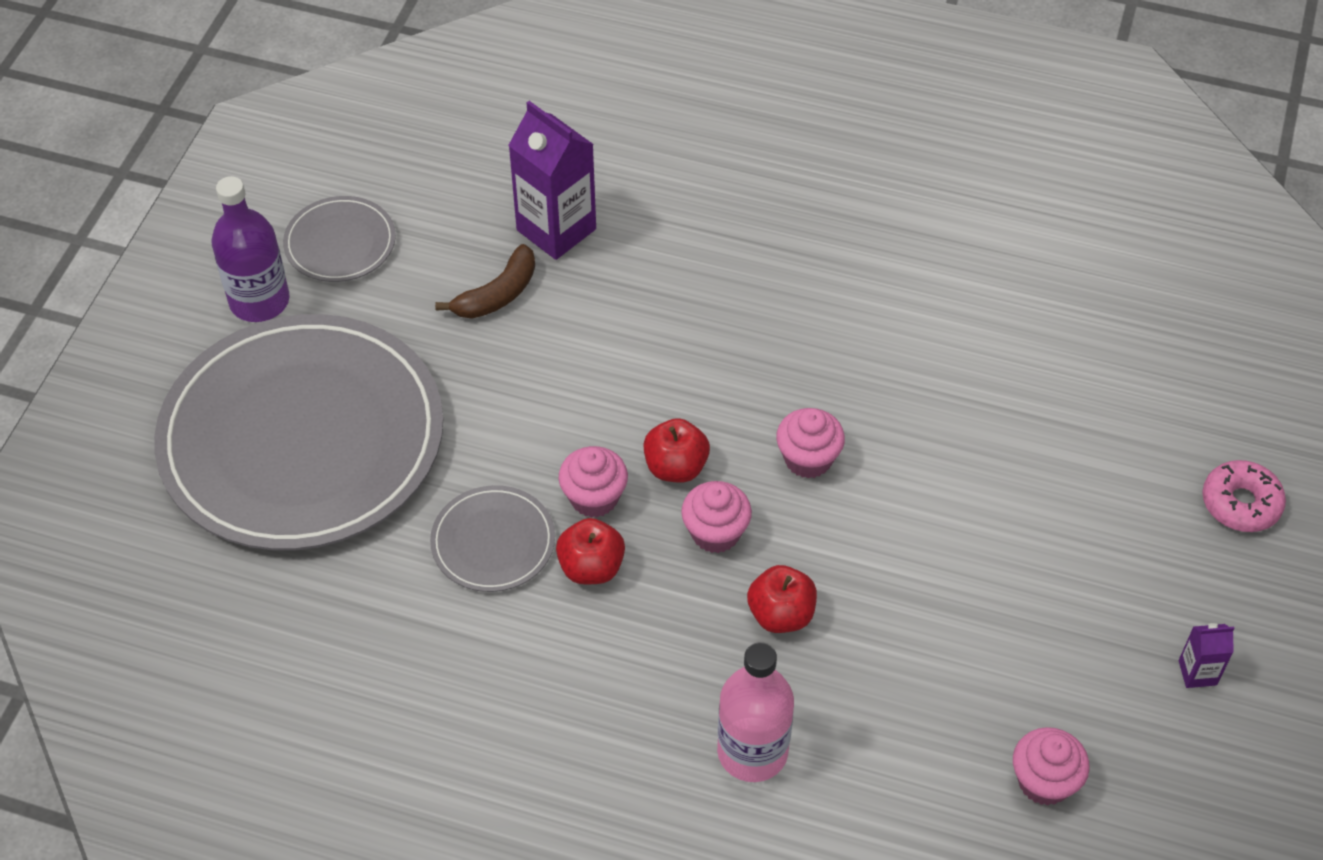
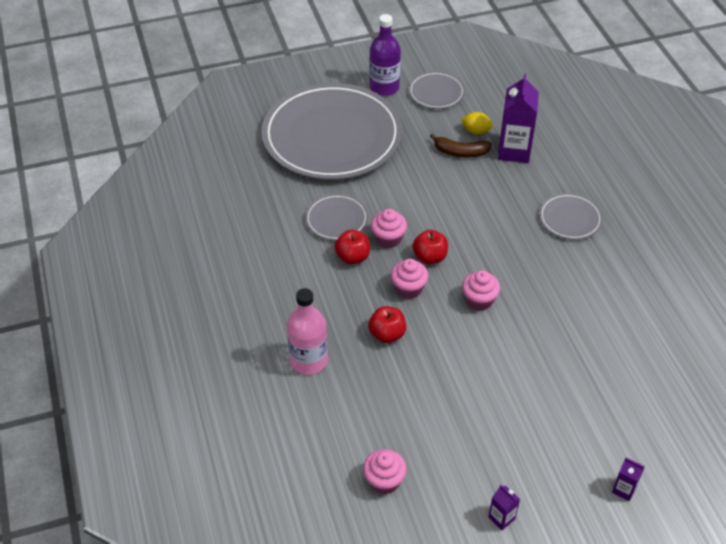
camera: 55 degrees right, 5 degrees down
pink donut [1202,460,1286,532] -> purple carton [612,458,645,501]
none -> yellow lemon [461,112,493,135]
none -> grey plate [539,193,603,240]

